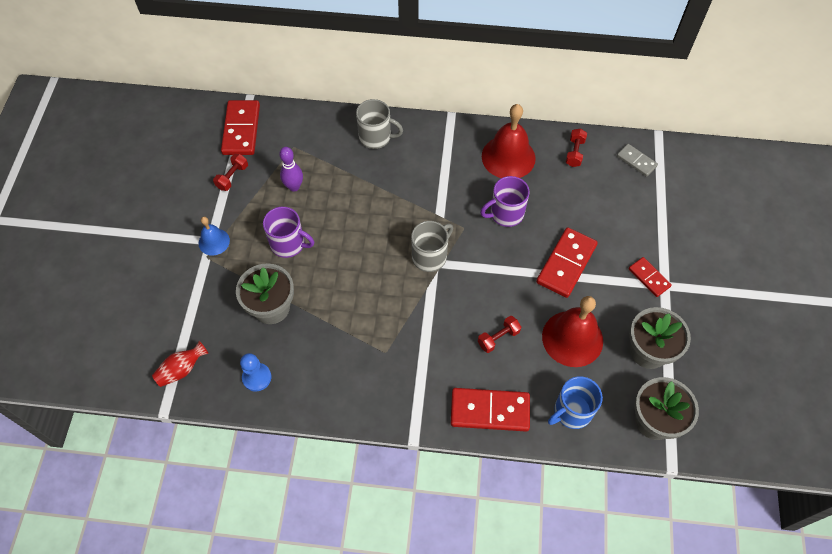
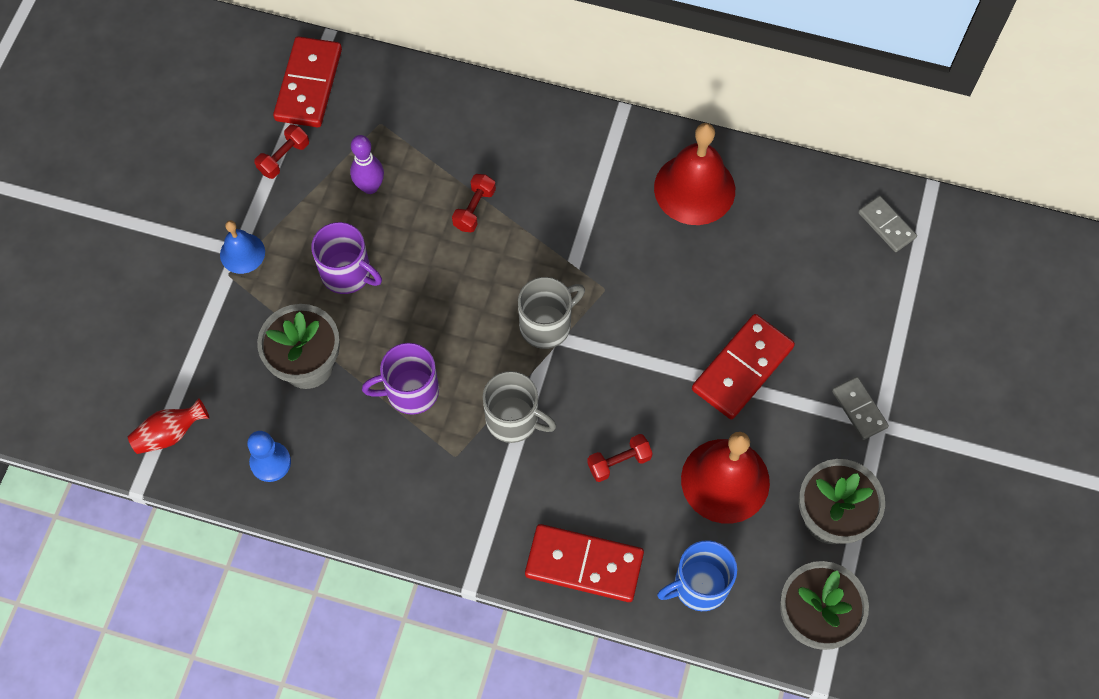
camera: 10 degrees right, 5 degrees up
grey mug [356,99,403,149] -> grey mug moved to [483,371,557,443]
purple mug [480,176,530,227] -> purple mug moved to [362,343,439,415]
red dumbbell [566,128,587,167] -> red dumbbell moved to [452,174,496,232]
red domino [629,257,672,297] -> grey domino [832,377,889,440]

